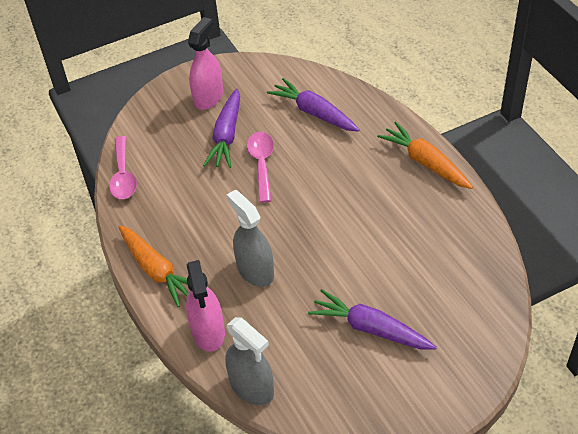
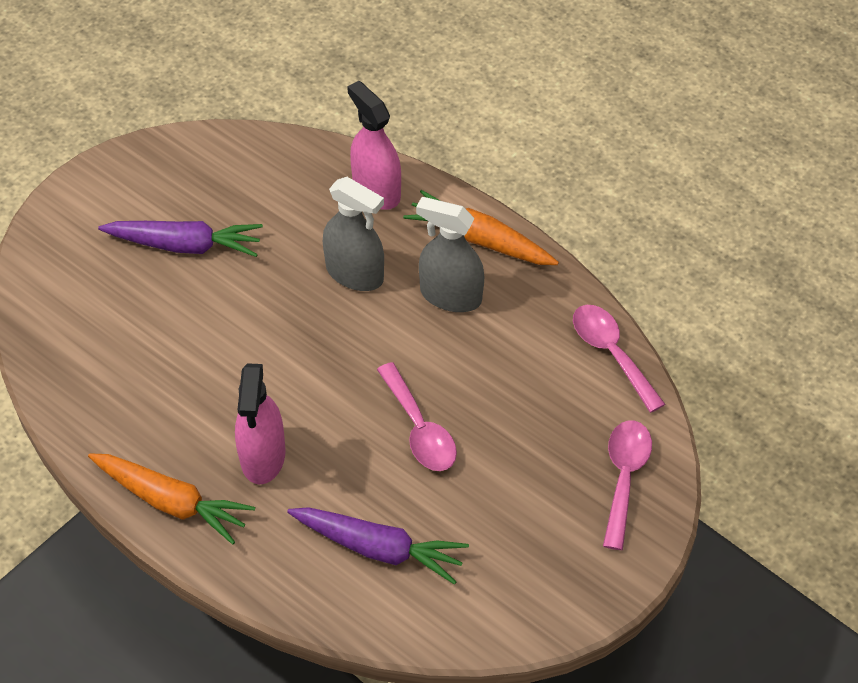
camera: 155 degrees right, 5 degrees up
pink spray bottle [188,17,223,110] -> pink spray bottle moved to [235,363,285,484]
purple carrot [203,89,240,168] -> none
grey spray bottle [225,317,274,405] -> grey spray bottle moved to [416,197,484,312]
none -> pink spoon [603,420,652,550]

